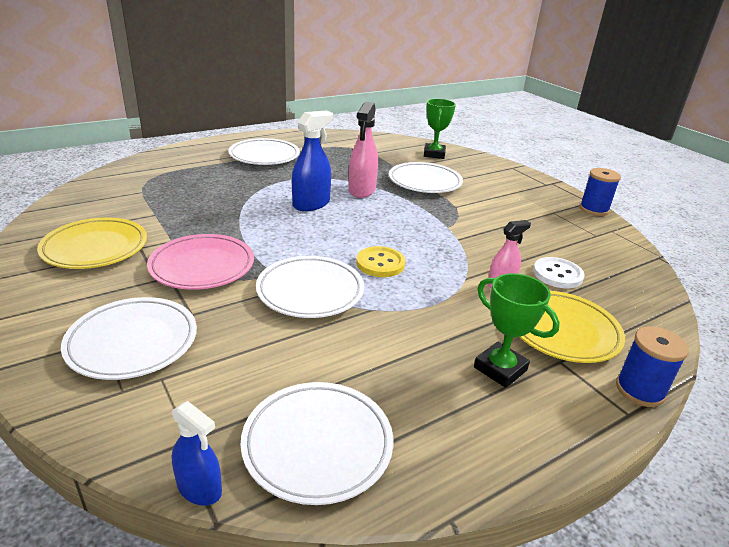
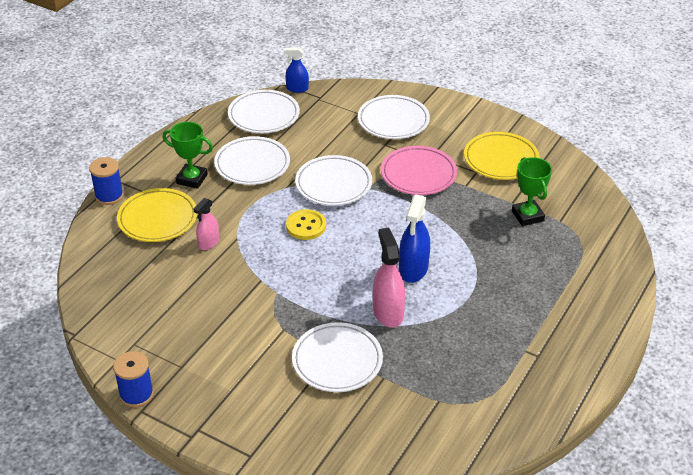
camera: 155 degrees right, 10 degrees up
white plate [229,138,300,165] -> white plate moved to [214,136,290,185]
green trophy [424,99,456,159] -> green trophy moved to [512,157,552,226]
white button [533,257,584,288] -> none

